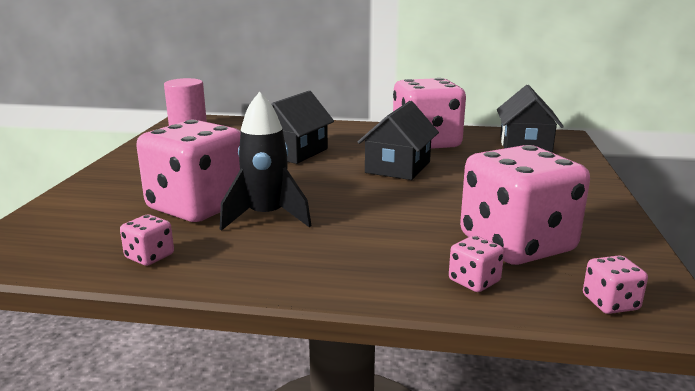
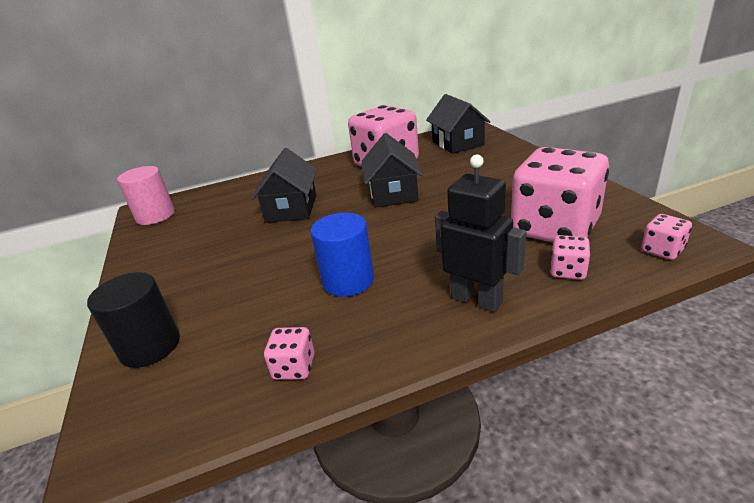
camera: 25 degrees left, 10 degrees up
pink dice [136,120,241,222] -> none
black rocket [220,92,312,231] -> blue cylinder [310,213,374,297]
none -> black cylinder [87,272,180,368]
none -> black robot [435,154,526,312]

